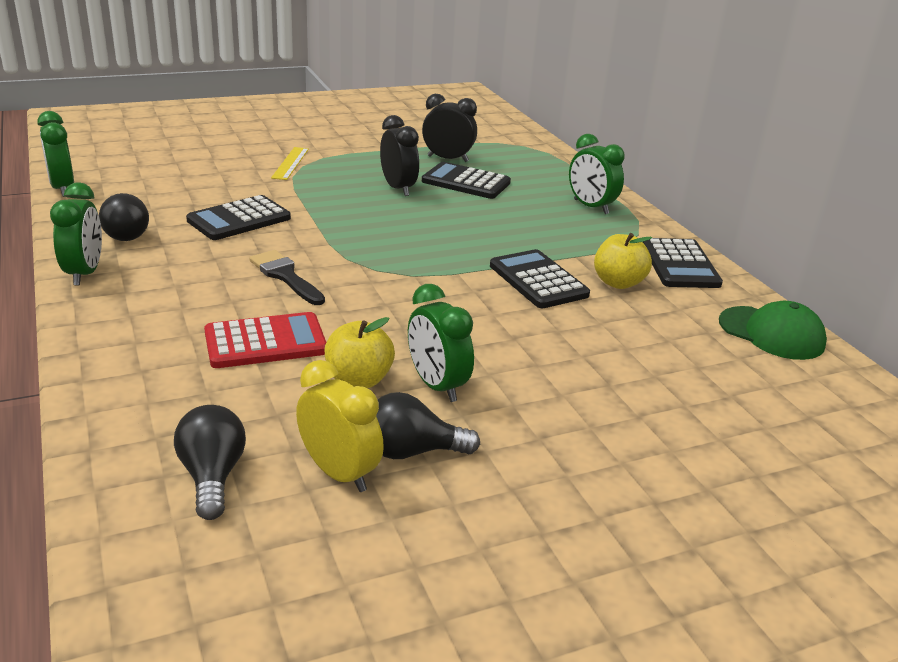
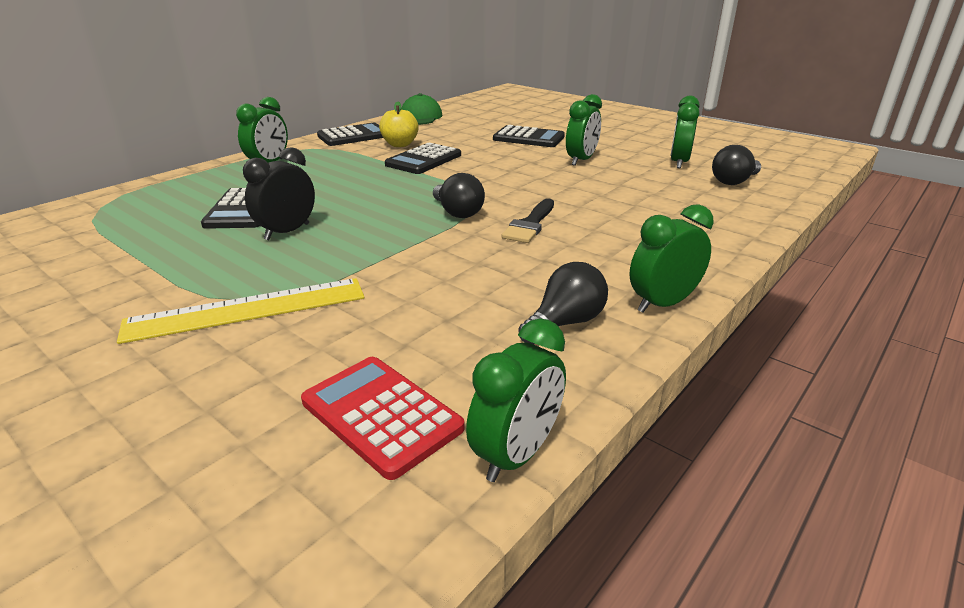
camera: 115 degrees left, 0 degrees up
black calculator [186,195,291,240] -> black calculator moved to [493,125,565,147]
red calculator [204,312,326,368] -> red calculator moved to [301,357,465,480]
yellow ruler [271,147,309,180] -> yellow ruler [117,278,365,344], size x1.73
yellow clock [296,360,384,492] -> green clock [671,96,700,168]
yellow apple [324,317,395,388] -> none
black light bulb [376,392,480,459] -> black light bulb moved to [433,173,485,218]
black clock [422,94,477,162] -> none

